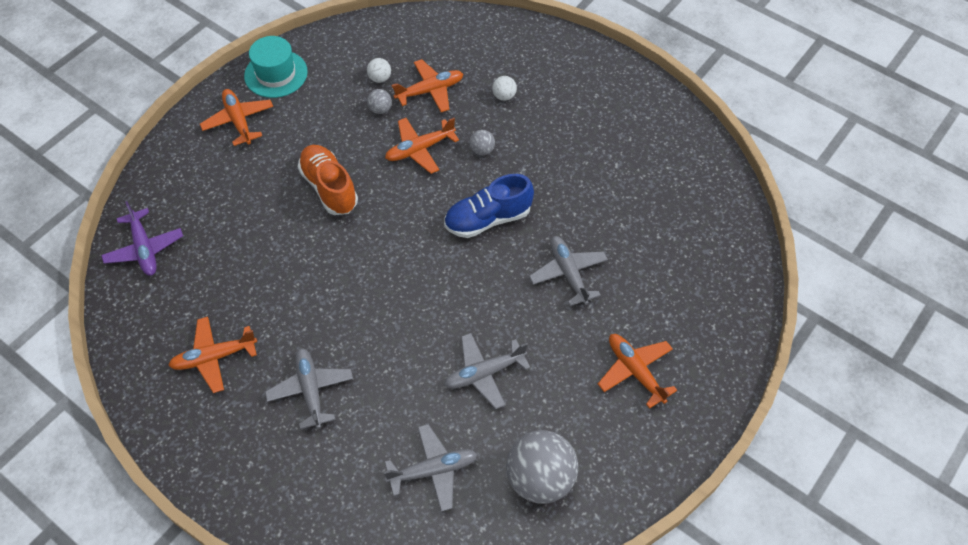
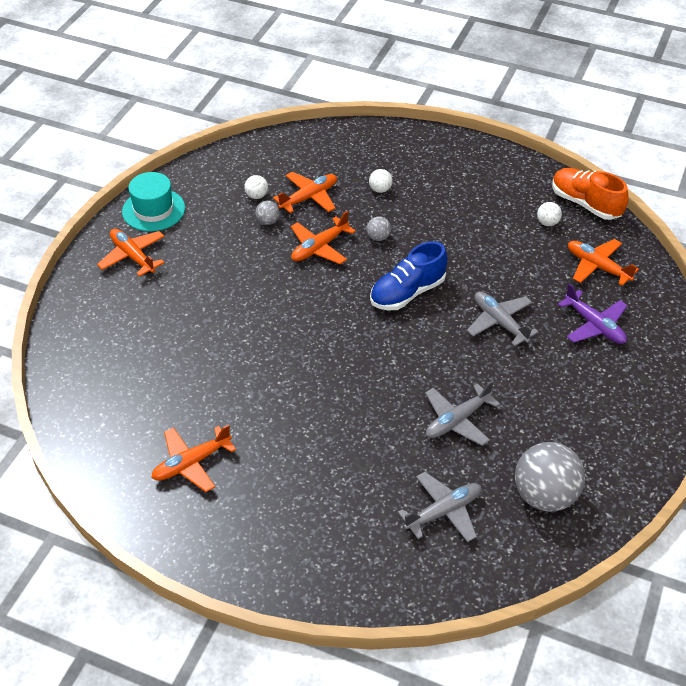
camera: 15 degrees left, 10 degrees down
purple plane [101,201,183,276] -> purple plane moved to [558,283,627,344]
grey plane [265,348,353,429] -> none
orange shoe [298,145,358,215] -> orange shoe moved to [552,168,629,220]
orange plane [598,334,677,409] -> orange plane moved to [568,239,639,286]
none -> white ball [537,202,562,226]

